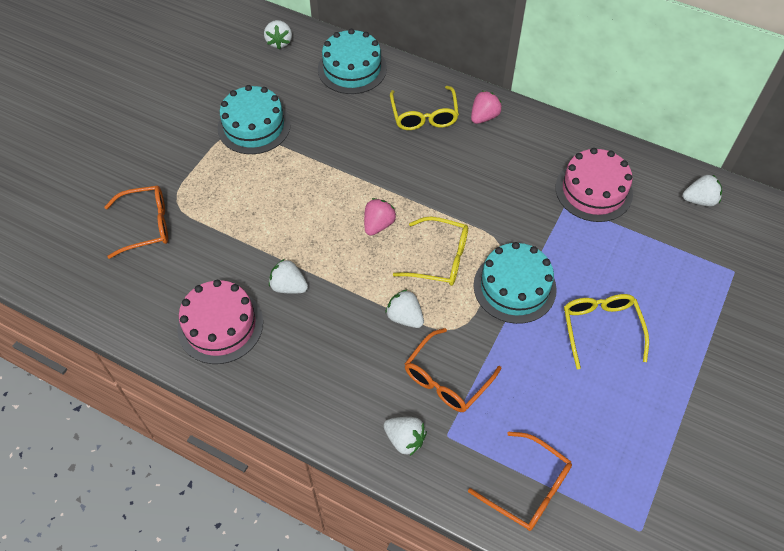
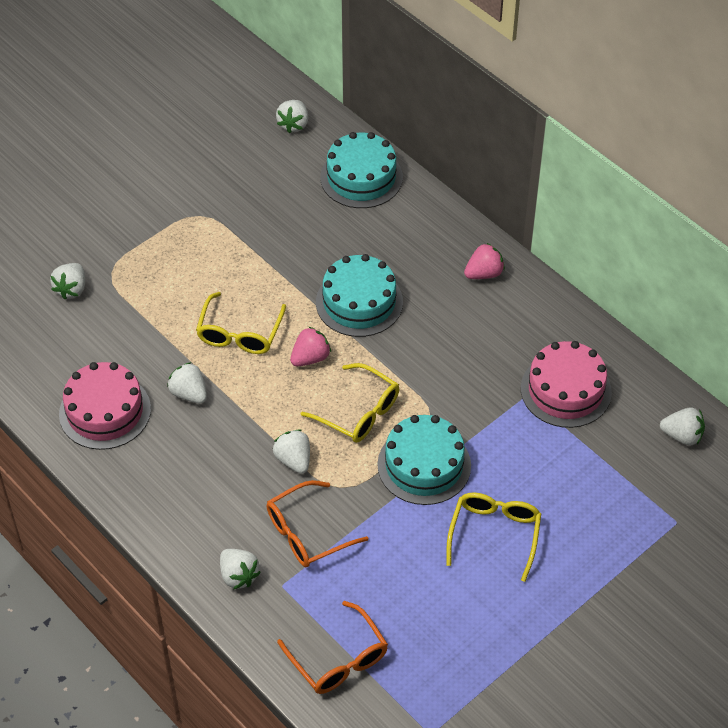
camera: 20 degrees right, 5 degrees down
orange glasses [104,185,168,259] -> white strawberry [50,263,85,299]
turquoise cake [218,85,291,154] -> turquoise cake moved to [316,254,403,337]
yellow glasses [390,86,459,130] -> yellow glasses moved to [196,292,286,354]

